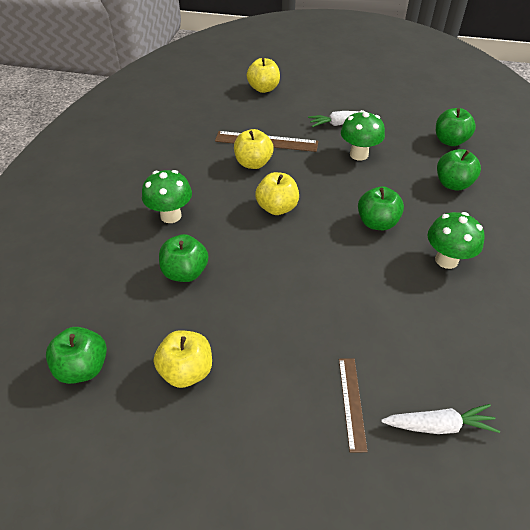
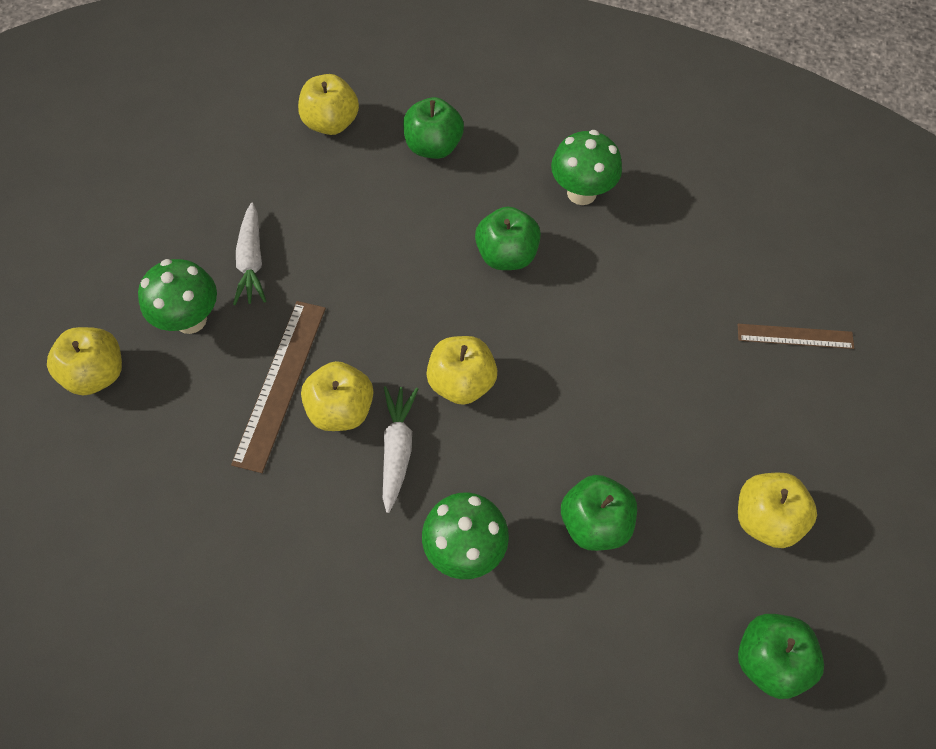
camera: 85 degrees left, 15 degrees up
green mushroom [341,110,385,161] -> green mushroom moved to [138,259,217,334]
white carrot [381,404,500,434] -> white carrot moved to [383,386,418,513]
green apple [436,108,476,146] -> yellow apple [298,74,359,135]

